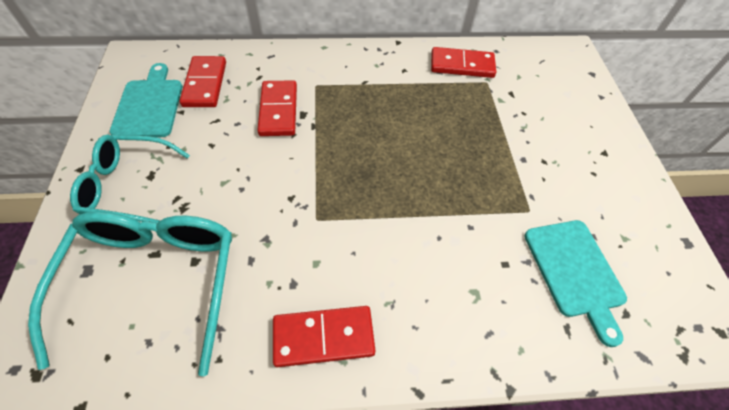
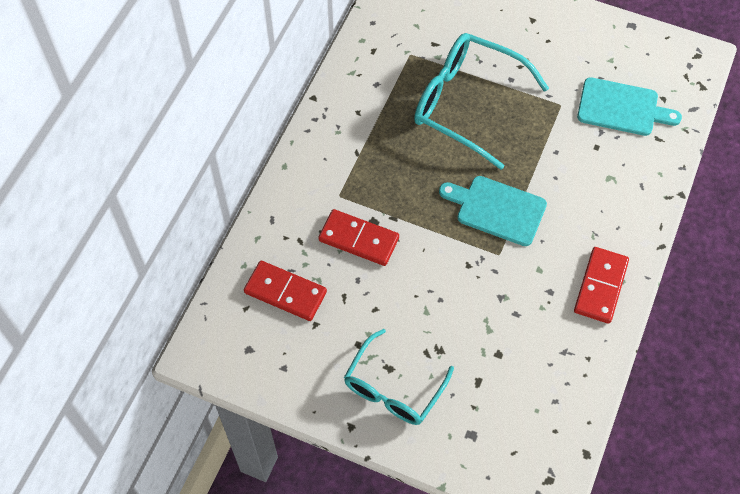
camera: 60 degrees left, 5 degrees up
turquoise glasses [28,212,232,377] -> turquoise glasses moved to [414,33,549,170]
turquoise cutting board [109,63,182,137] -> turquoise cutting board moved to [439,176,547,246]
red domino [431,47,496,78] -> none

